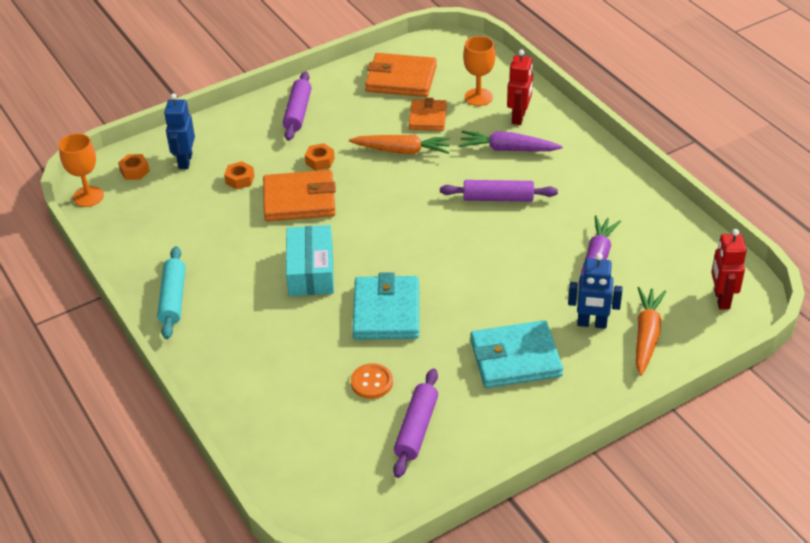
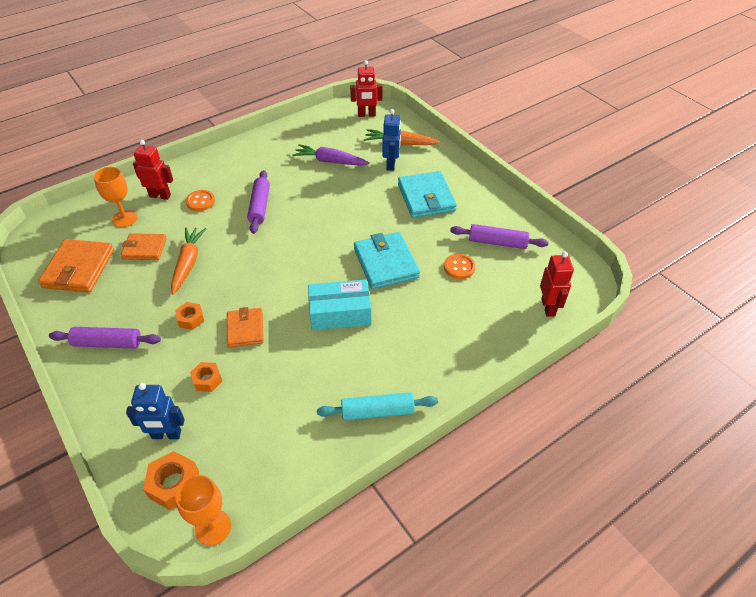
camera: 95 degrees left, 5 degrees up
orange nut [118,154,150,180] -> orange nut [143,451,199,510], size x1.54
orange wallet [263,170,336,222] -> orange wallet [227,307,264,347], size x0.64
turquoise wallet [352,272,419,340] -> turquoise wallet turned 75 degrees clockwise [354,232,420,289]
purple carrot [459,131,563,151] -> orange button [185,190,215,211]
none -> red robot [540,252,574,317]

